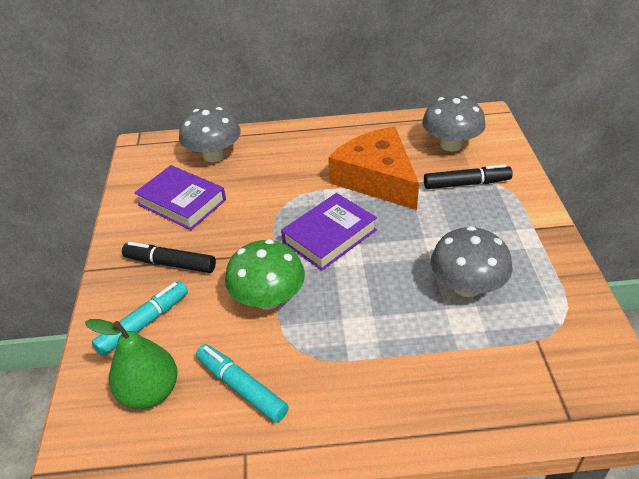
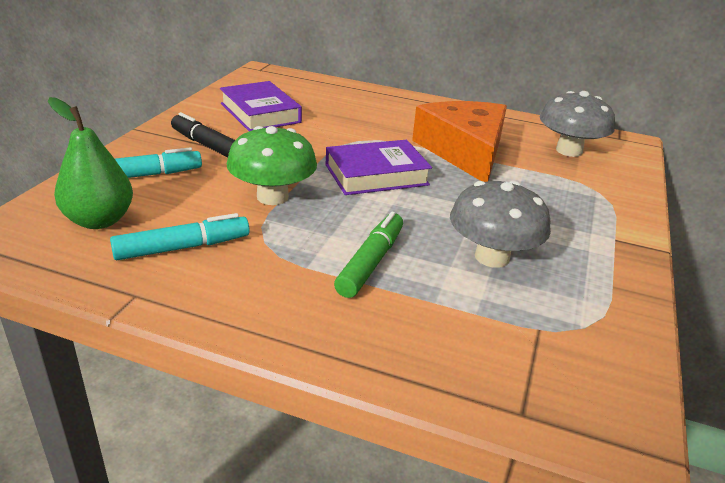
camera: 20 degrees right, 10 degrees down
grey mushroom [179,107,241,162] -> none
turquoise marker [196,344,289,423] -> turquoise marker turned 90 degrees clockwise [110,213,250,260]
black marker [424,164,513,189] -> none
none -> green marker [334,212,403,298]

